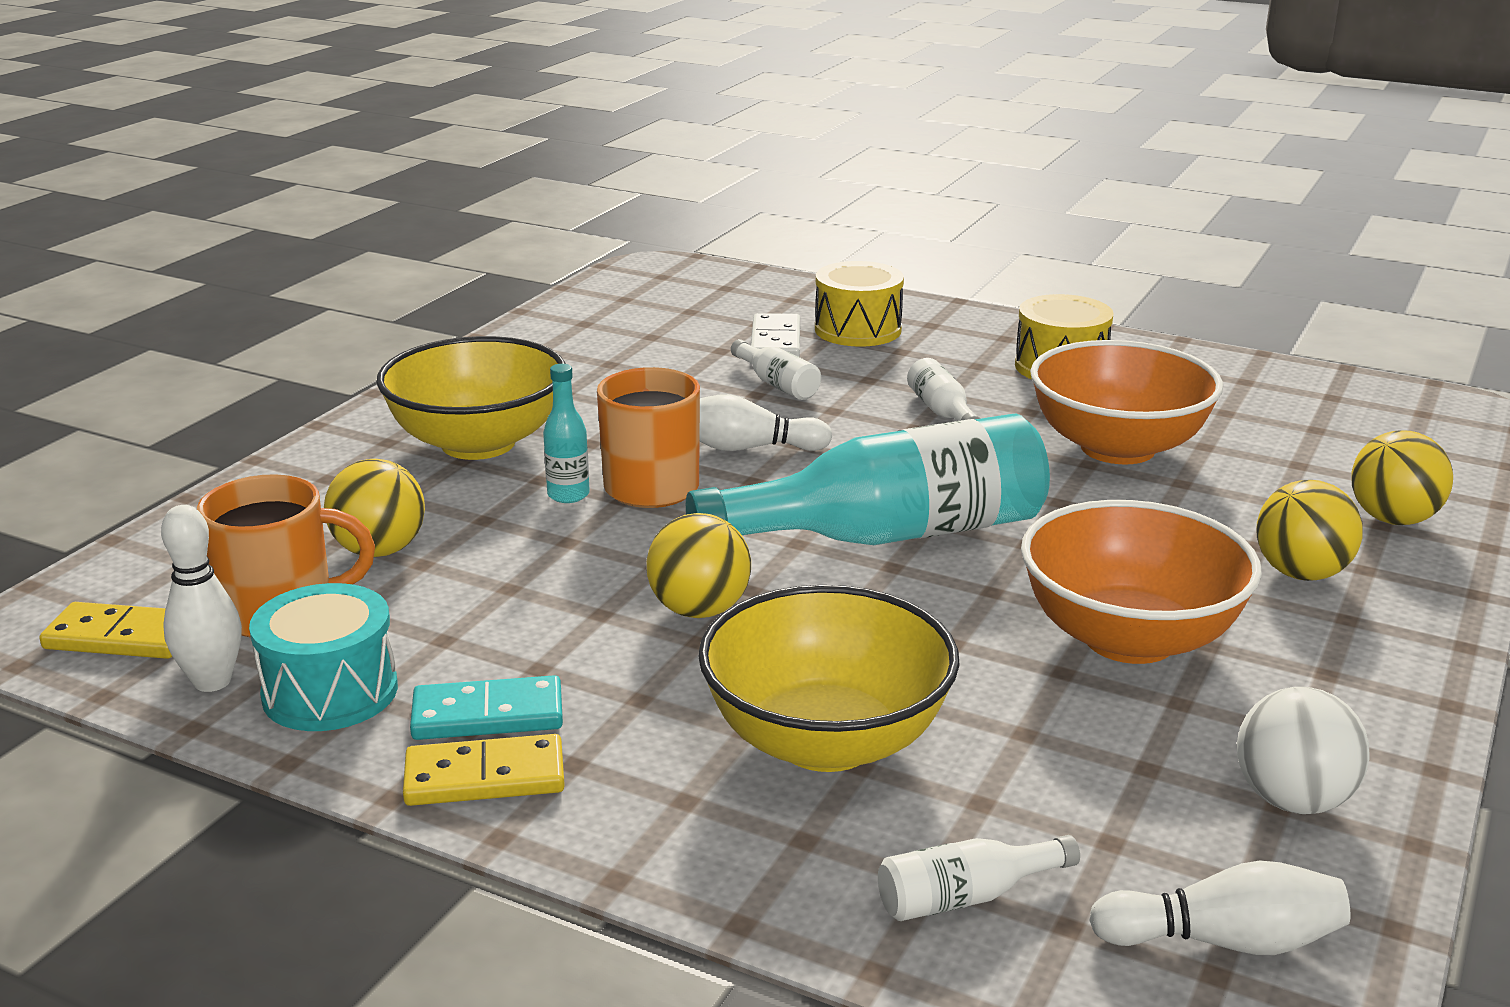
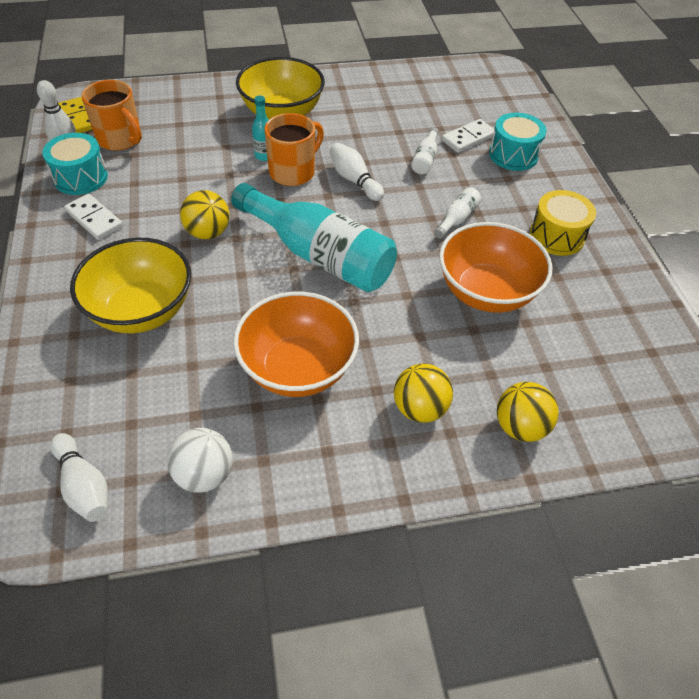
camera: 50 degrees right, 25 degrees up
yellow ball [324,459,425,557] -> none
yellow domino [403,734,565,806] -> none
turquoise domino [410,675,563,740] -> white domino [64,194,123,240]
yellow drum [815,261,904,347] -> turquoise drum [489,113,547,171]
white bottle [878,835,1080,921] -> none

